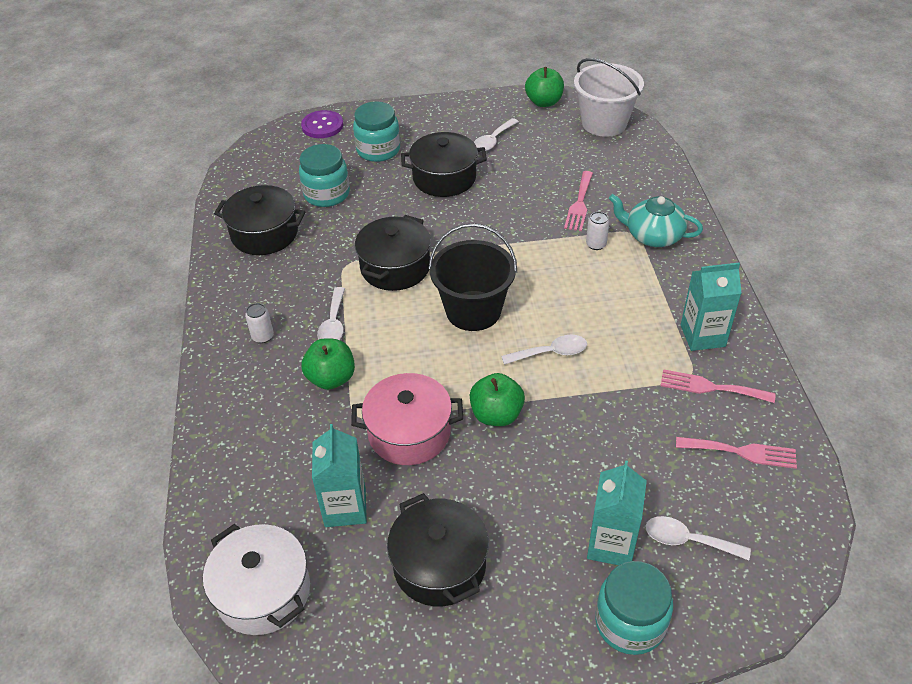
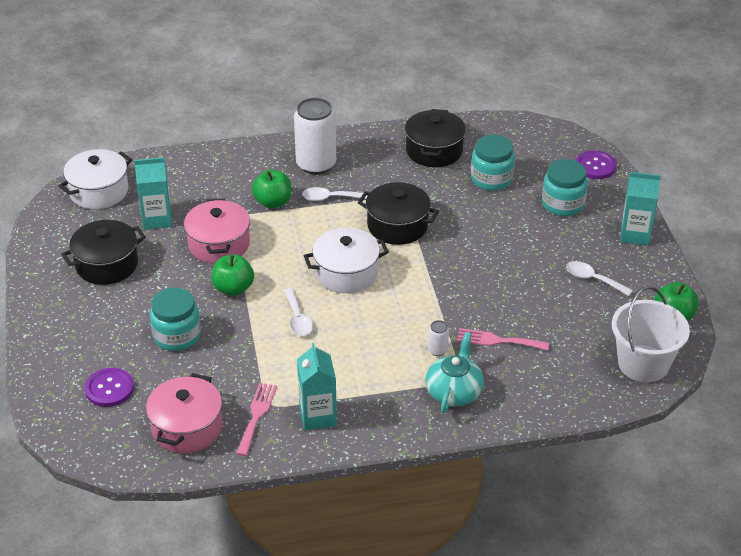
camera: 85 degrees right, 5 degrees down
white can [245,303,274,343] -> white can [294,98,336,175], size x2.35
black pot [401,132,487,197] -> none
black bucket [428,223,517,331] -> white pot [304,228,389,293]
turquoise carton [587,460,647,565] -> turquoise carton moved to [620,172,661,245]
turquoise jar [595,561,673,655] -> turquoise jar moved to [150,288,201,351]
white spoon [646,516,751,560] -> purple button [85,368,134,407]
pink fork [676,437,797,469] -> pink pot [146,373,222,453]

